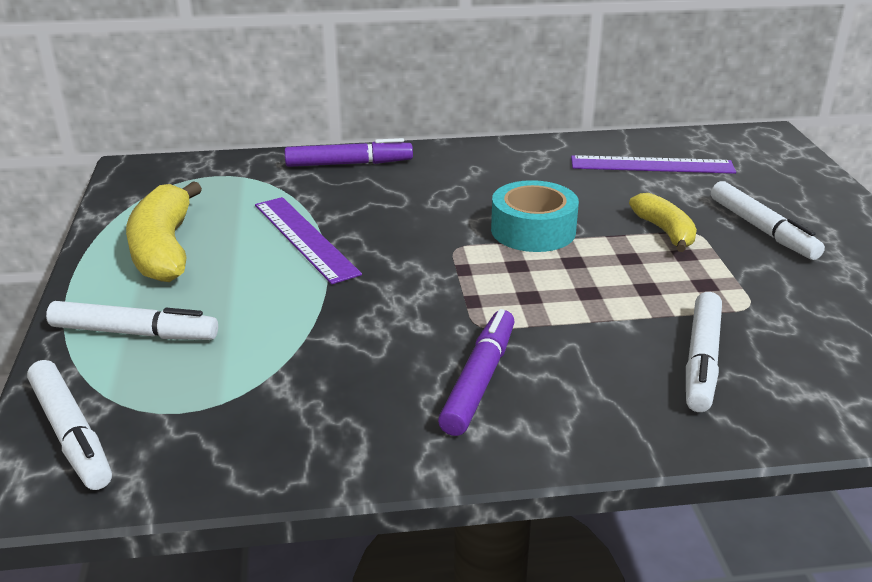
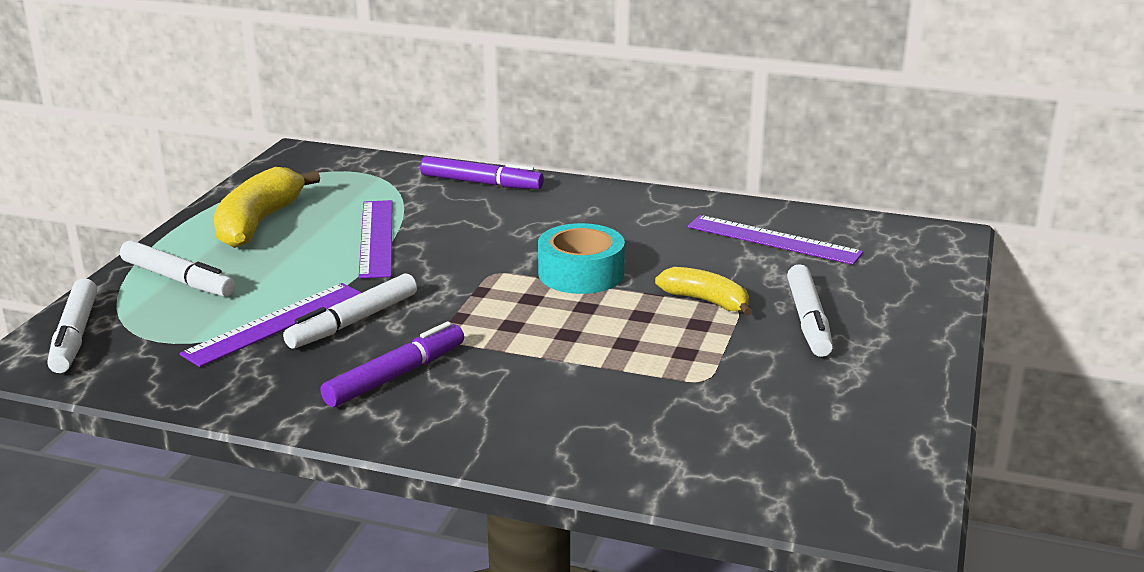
camera: 25 degrees right, 5 degrees down
yellow banana [629,193,697,252] -> yellow banana turned 60 degrees counterclockwise [655,267,752,316]
white marker [686,292,722,412] -> white marker moved to [283,273,417,349]
none -> purple ruler [179,283,362,367]

